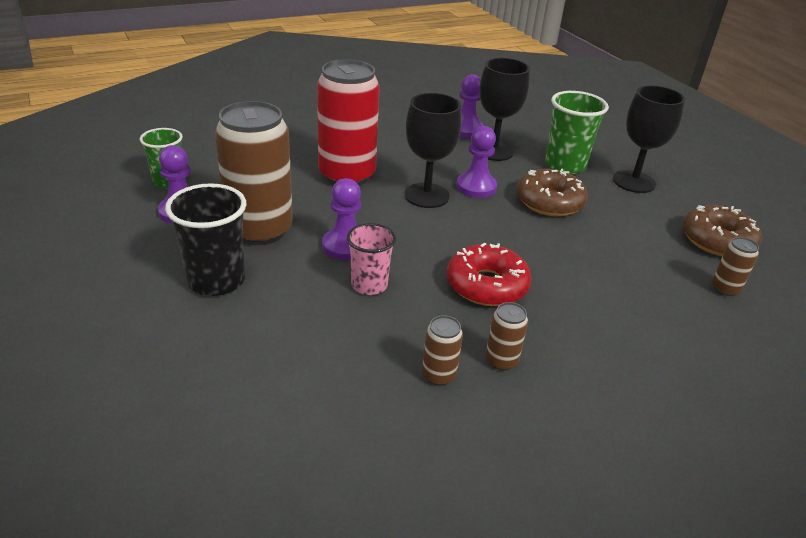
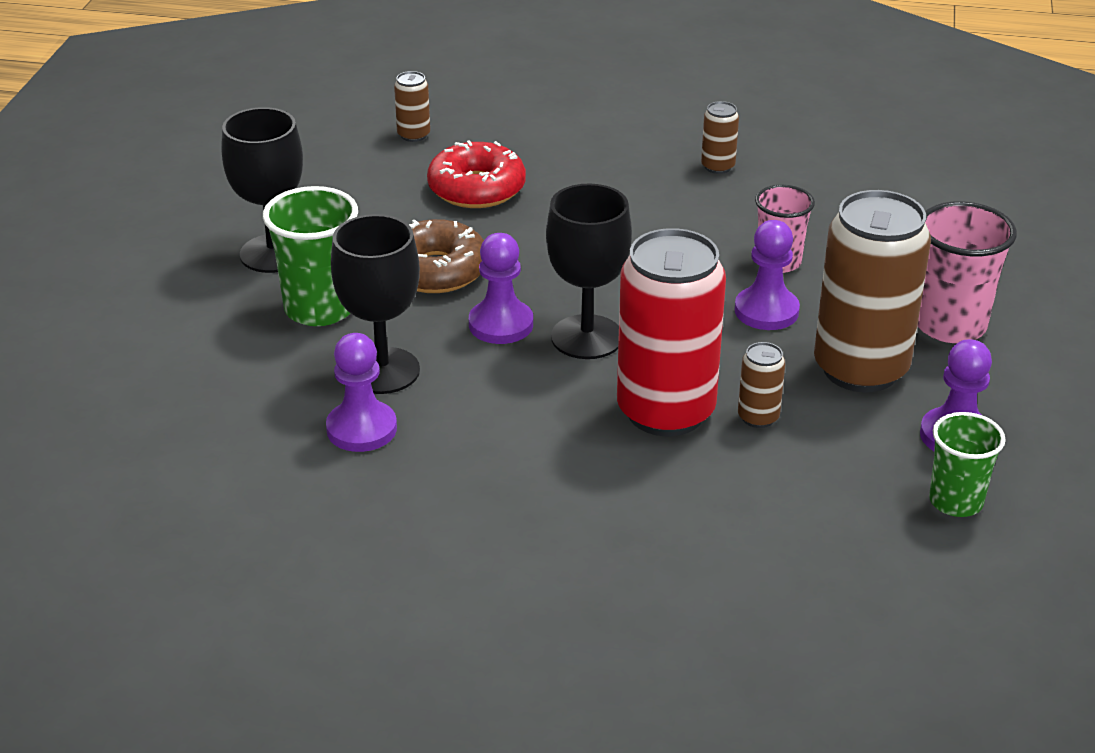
camera: 140 degrees left, 0 degrees up
black cup [165,183,246,296] -> pink cup [918,201,1017,343]
brown can [422,315,463,386] -> brown can moved to [738,342,785,428]
red donut [447,242,532,306] -> red donut moved to [427,140,526,208]
brown donut [682,205,762,256] -> none

